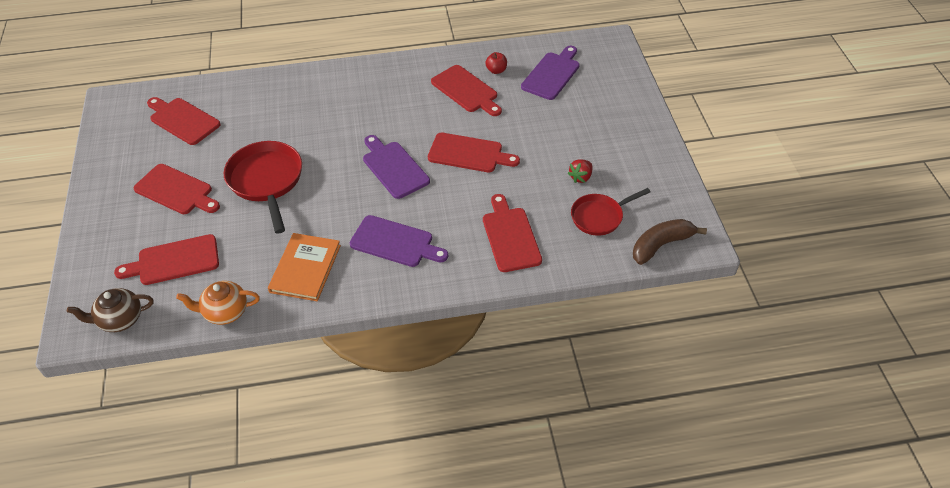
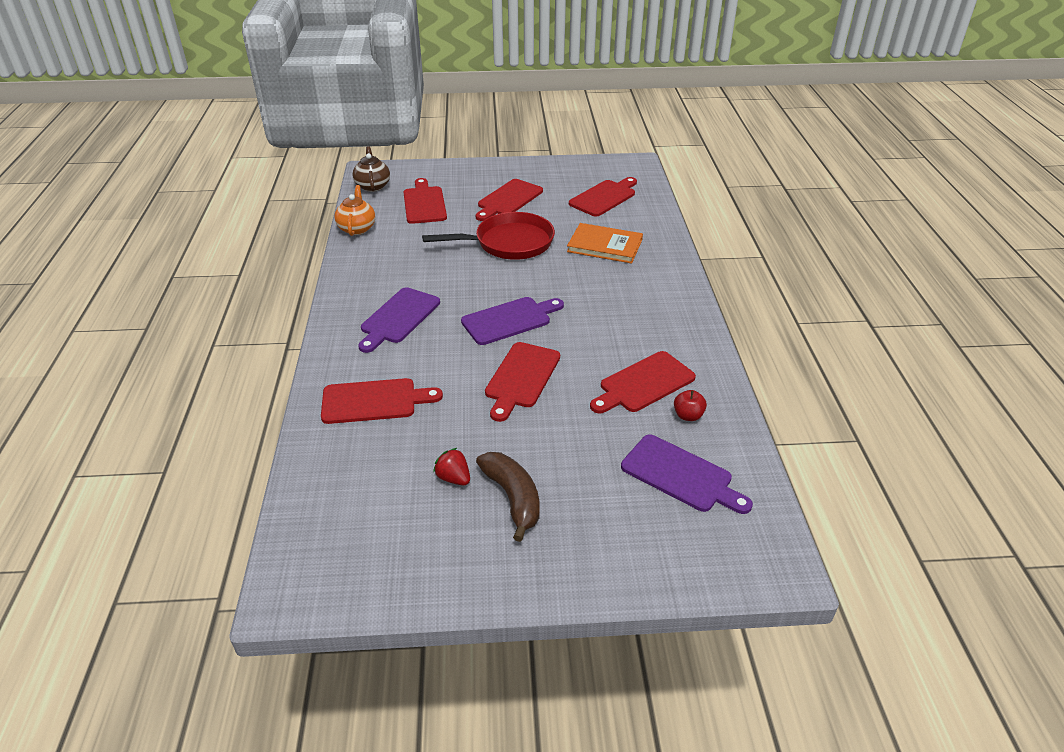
camera: 95 degrees right, 10 degrees down
orange book [268,233,341,301] -> orange book moved to [567,223,643,264]
red pan [571,188,650,236] -> none
brown banana [633,219,707,265] -> brown banana moved to [476,452,539,542]

